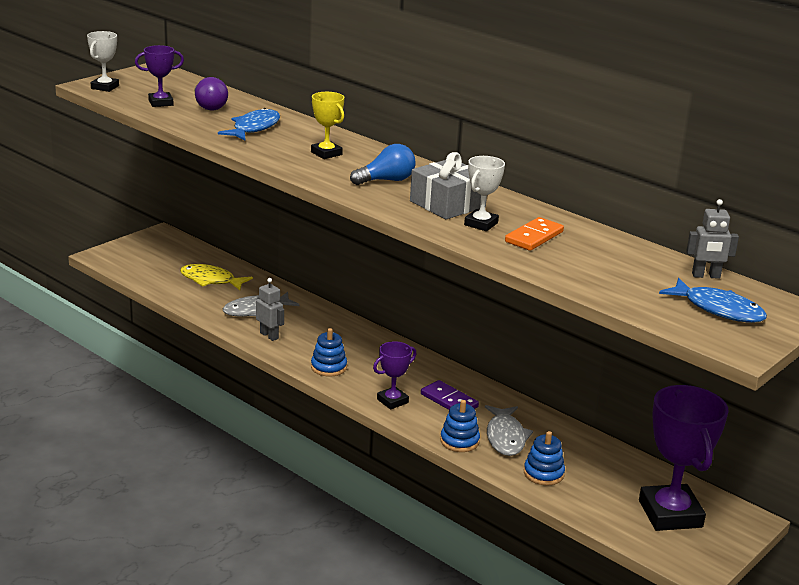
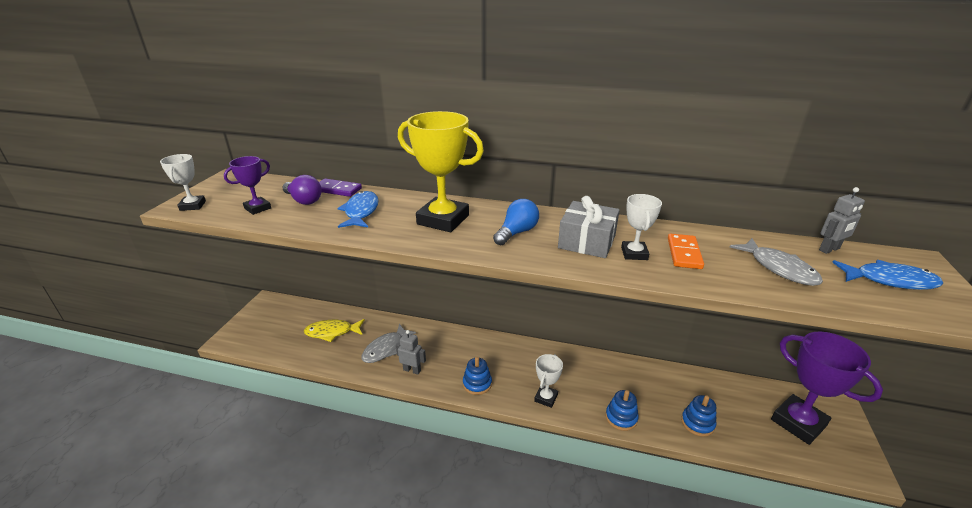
camera: 25 degrees left, 5 degrees up
yellow trophy [311,92,344,159] -> yellow trophy [398,111,484,232], size x1.93
purple trophy [373,341,417,410] -> white trophy [534,354,563,408]
purple domino [421,380,479,410] -> purple domino moved to [319,178,362,197]
grey fish [485,405,533,456] -> grey fish moved to [730,238,823,286]

